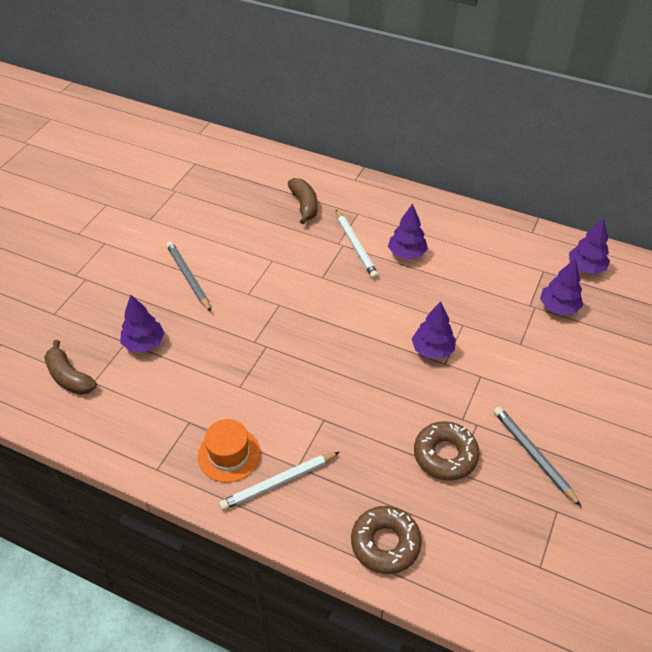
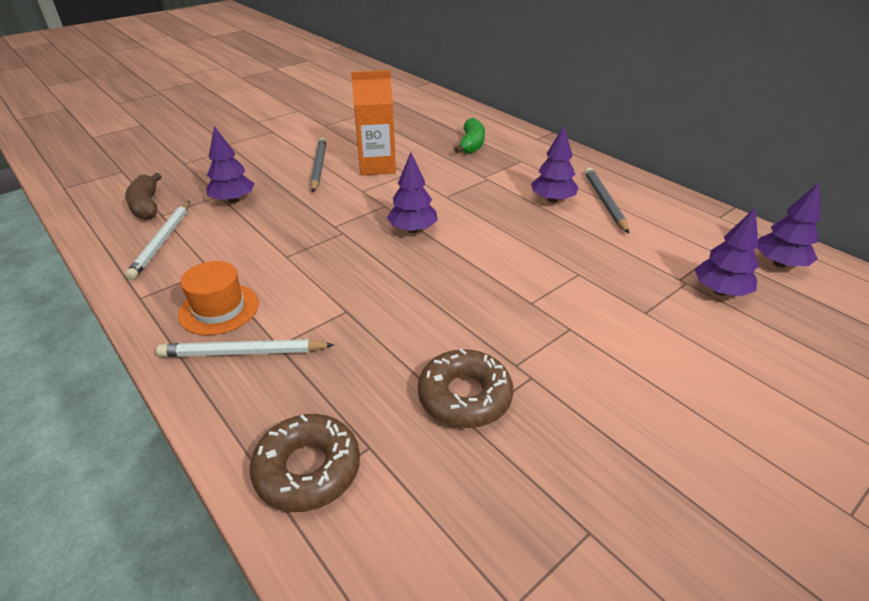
camera: 25 degrees right, 10 degrees down
brown banana [288,178,318,224] -> green banana [454,118,485,154]
white pencil [336,210,379,279] -> white pencil moved to [125,201,190,280]
purple tree [412,301,456,359] -> purple tree moved to [387,152,438,233]
grey pencil [494,406,581,506] -> grey pencil moved to [585,168,629,234]
none -> orange carton [351,70,396,176]

